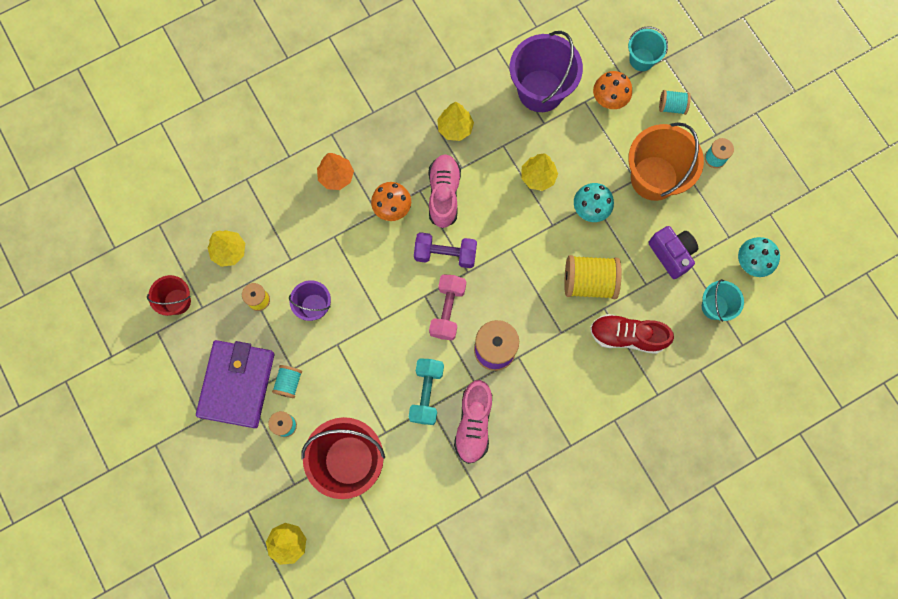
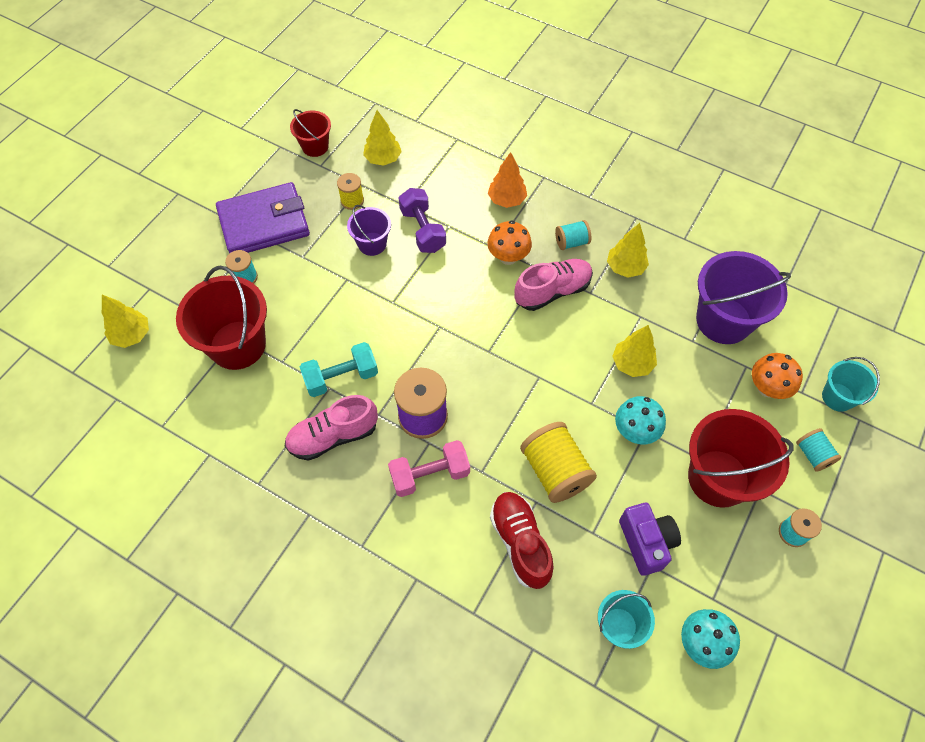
camera: 60 degrees right, 15 degrees down
turquoise spool [272,365,302,398] -> turquoise spool moved to [555,220,591,250]
purple dumbbell [414,232,477,268] -> purple dumbbell moved to [399,188,446,253]
pink dumbbell [429,274,466,340] -> pink dumbbell moved to [388,440,470,497]
orange bucket [628,122,704,201] -> red bucket [688,409,794,508]
purple camera [648,226,698,279] -> purple camera turned 45 degrees counterclockwise [619,503,681,576]

